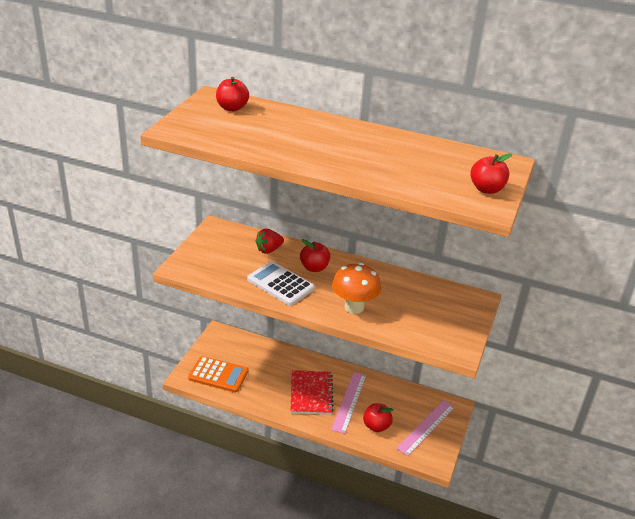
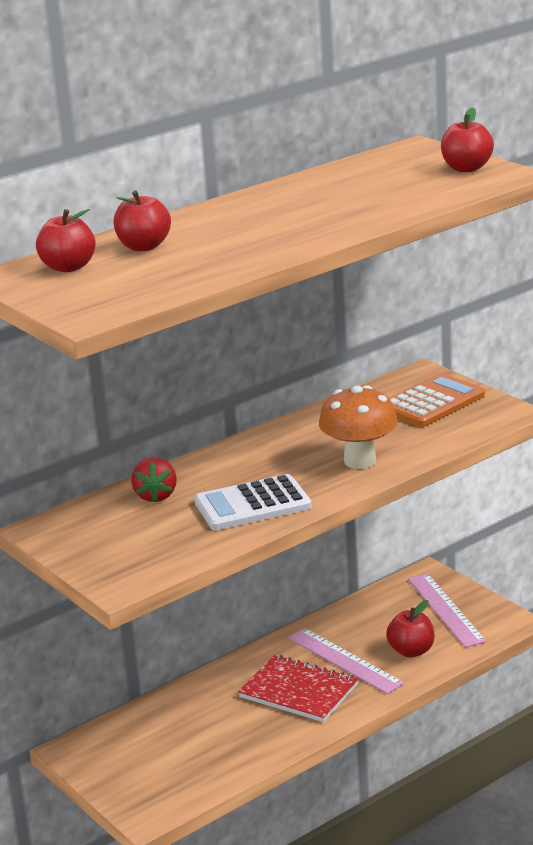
camera: 55 degrees left, 10 degrees down
orange calculator [188,356,248,393] -> orange calculator moved to [390,374,485,427]
red apple [300,239,330,272] -> red apple moved to [113,191,171,251]

